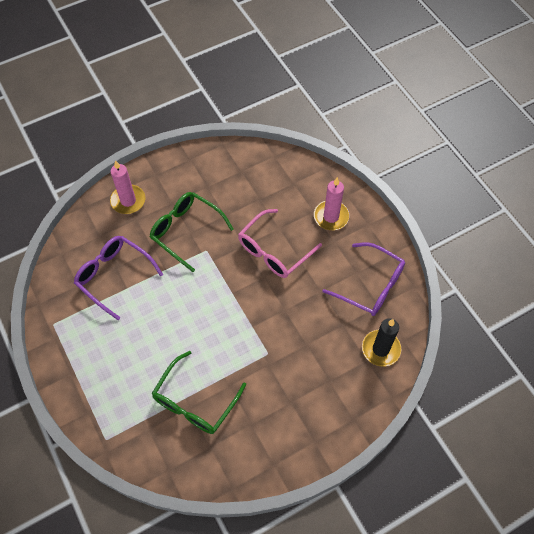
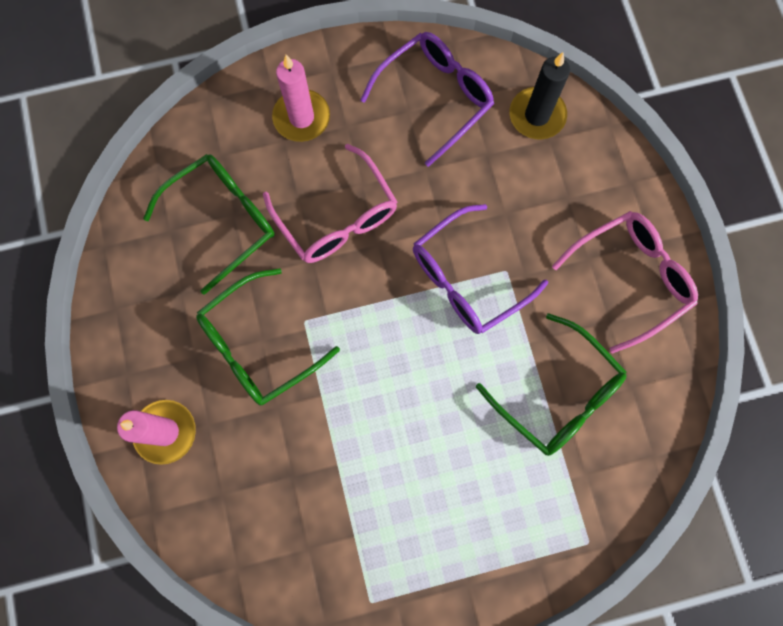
camera: 75 degrees left, 15 degrees up
purple glasses [74,236,163,320] -> purple glasses moved to [413,204,548,334]
none -> green glasses [143,154,275,295]
none -> pink glasses [552,211,698,354]

